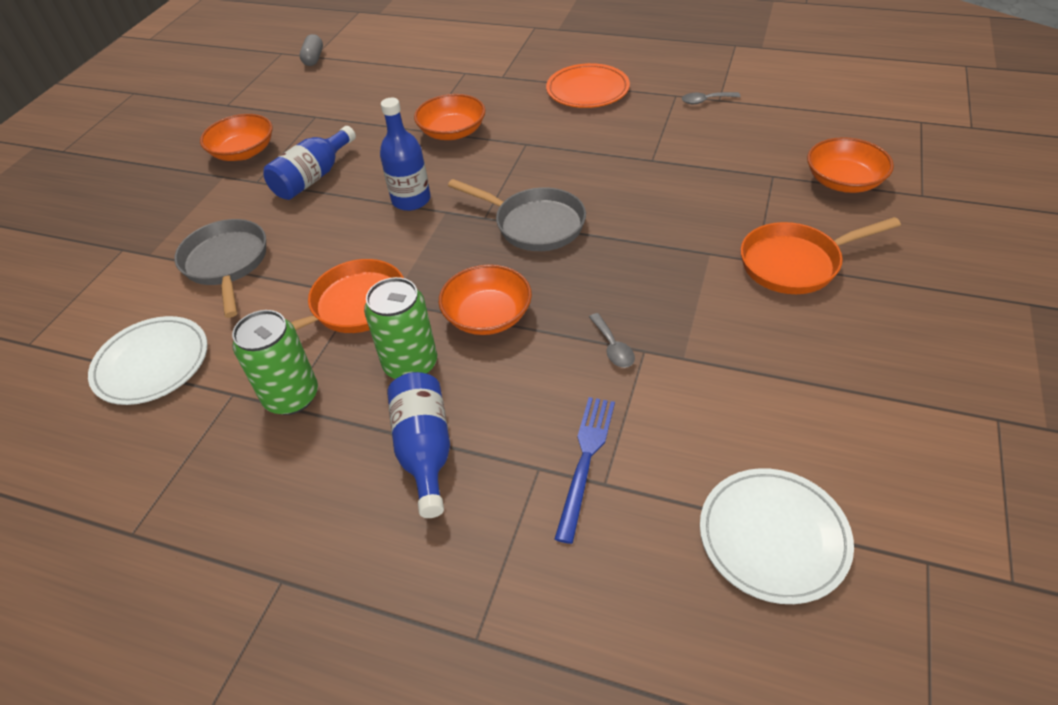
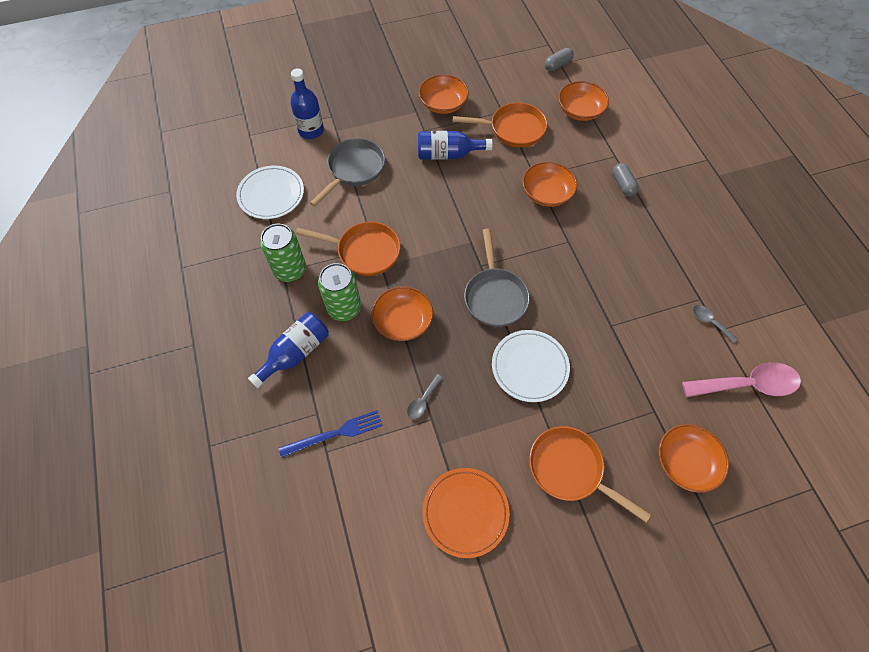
camera: 50 degrees right, 15 degrees up
blue bottle [380,98,431,211] -> blue bottle moved to [290,68,324,139]
orange plate [546,63,630,108] -> orange plate moved to [422,468,510,558]
white plate [700,468,854,604] -> white plate moved to [492,330,570,402]
none -> orange pan [453,103,547,147]
none -> orange bowl [558,81,609,121]
none -> grey capsule [612,163,639,196]
none -> pink spoon [682,362,801,397]

